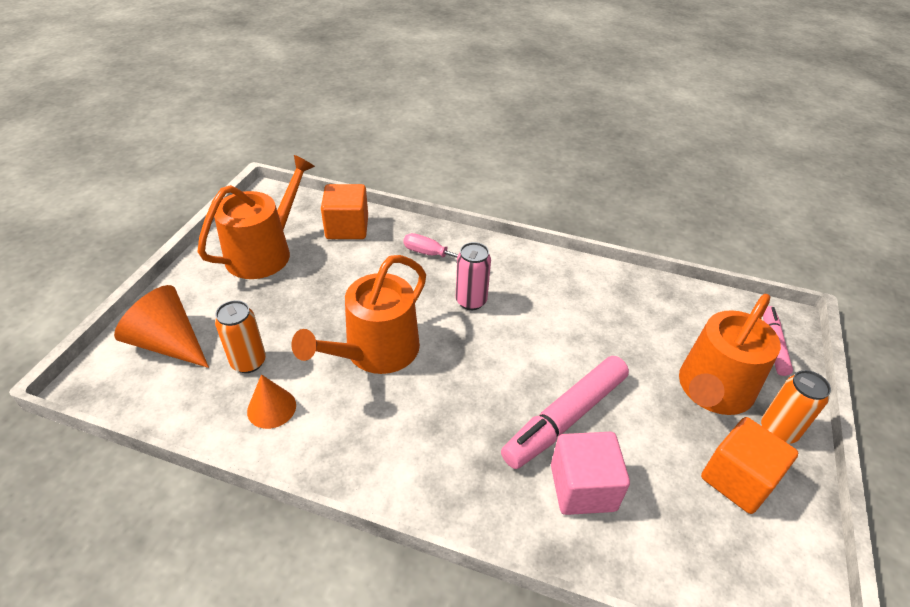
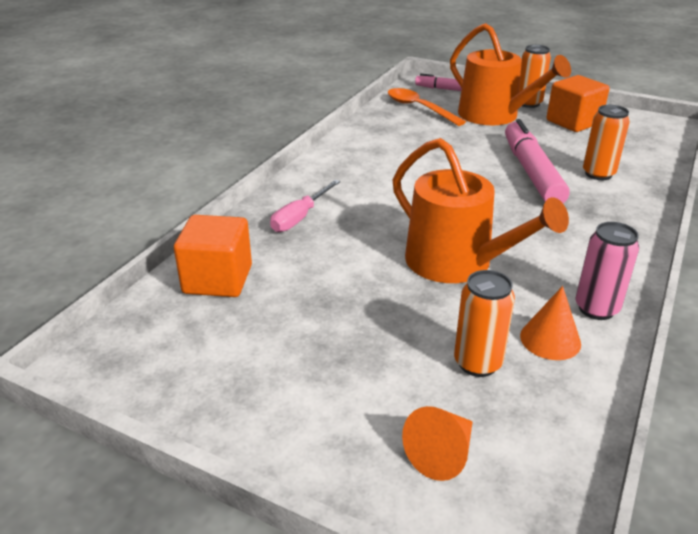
camera: 80 degrees left, 10 degrees down
orange cone [114,285,209,368] -> orange cone [402,406,473,481], size x0.61
orange watering can [198,155,315,279] -> none
pink can [456,242,491,310] -> pink can moved to [575,222,639,320]
pink marker [501,356,629,469] -> pink marker turned 150 degrees counterclockwise [505,119,570,203]
pink cube [551,432,630,515] -> orange can [583,105,630,180]
none -> orange spoon [388,88,466,126]

